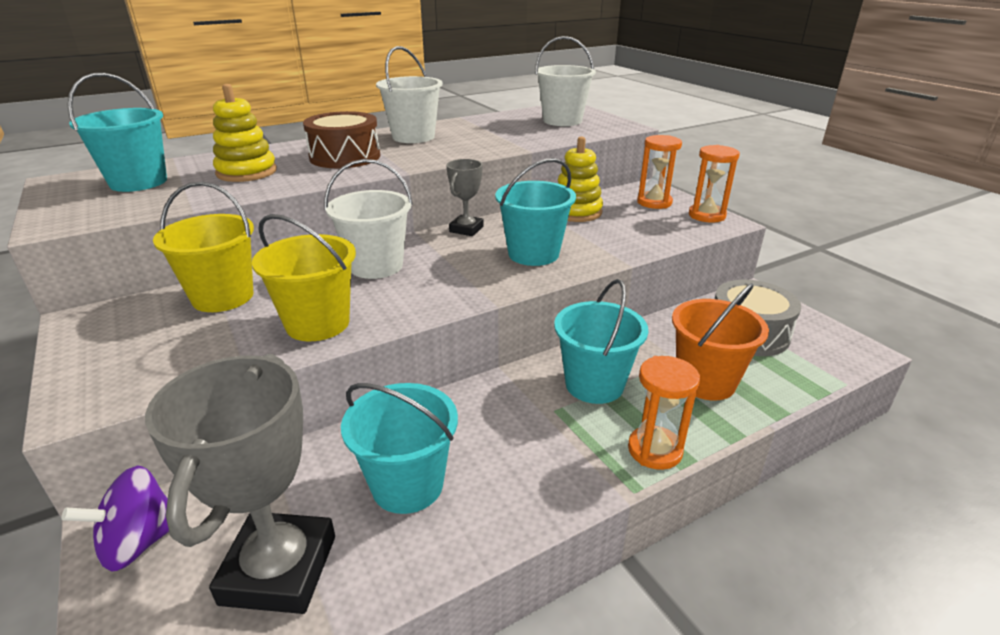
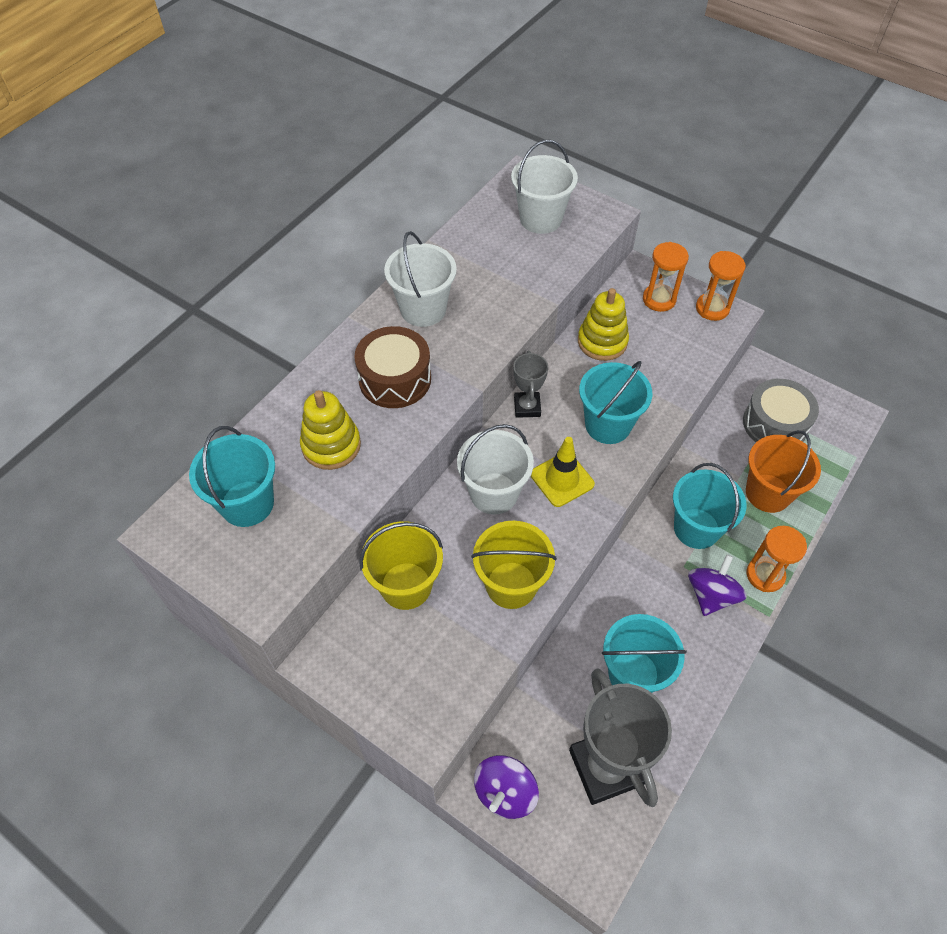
camera: 25 degrees left, 25 degrees up
none -> yellow traffic cone [531,437,595,507]
none -> purple spinning top [688,554,747,616]

